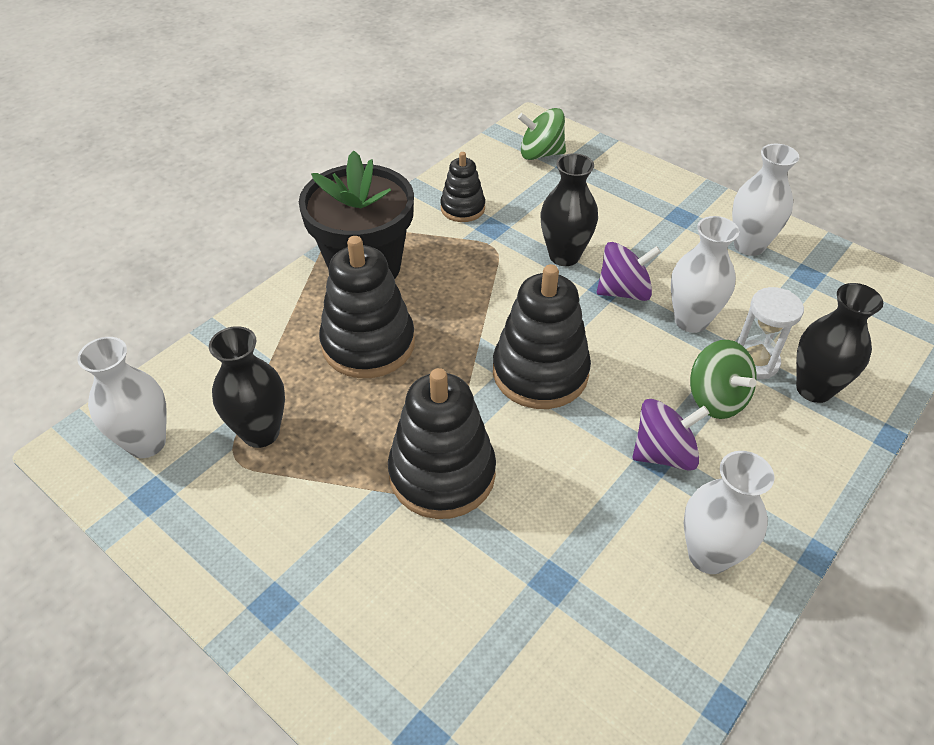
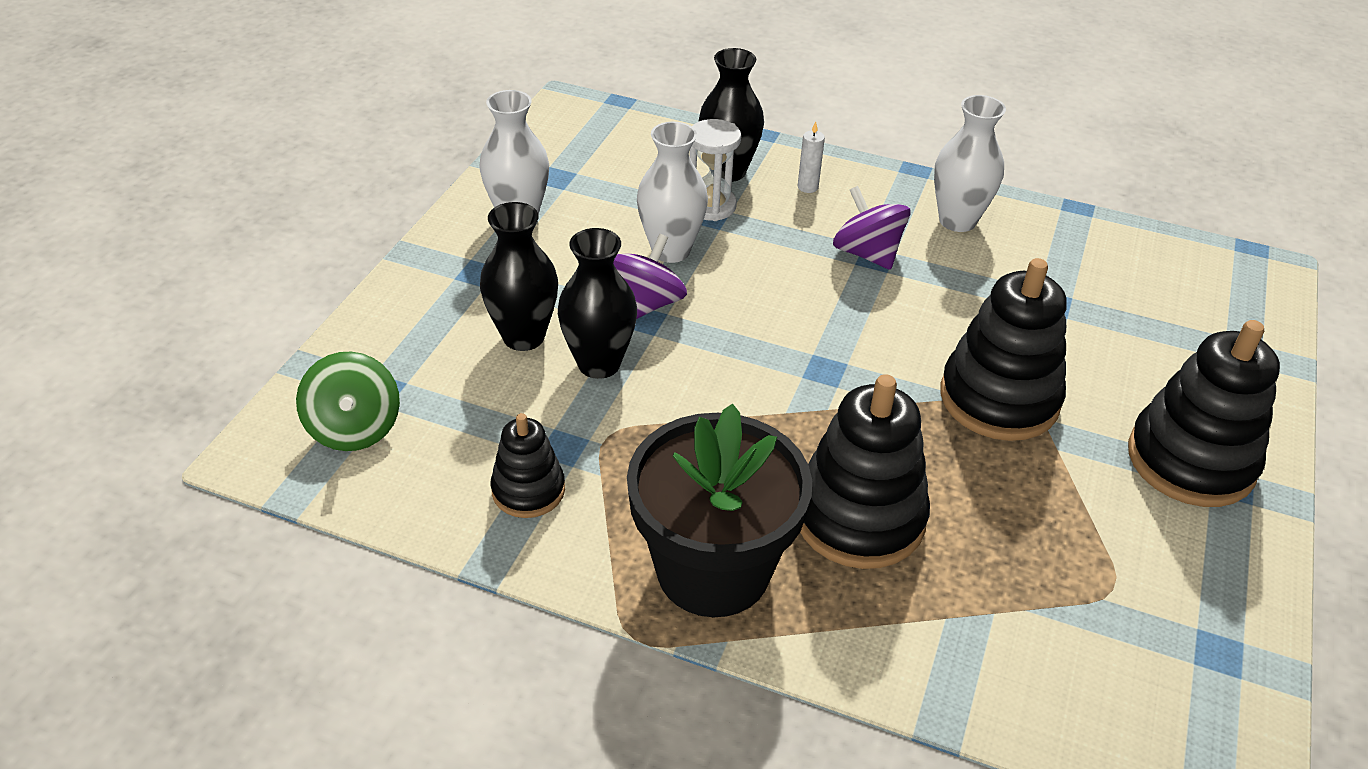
camera: 110 degrees left, 5 degrees down
white vase [77,337,167,458] -> none
black vase [209,326,285,448] -> black vase moved to [480,202,558,351]
black stacking toy [493,264,591,409] -> black stacking toy moved to [1128,320,1280,507]
purple spinning top [597,242,661,301] -> purple spinning top turned 60 degrees clockwise [613,234,687,319]
green spinning top [690,340,757,419] -> none
none -> white candle [798,122,825,193]

